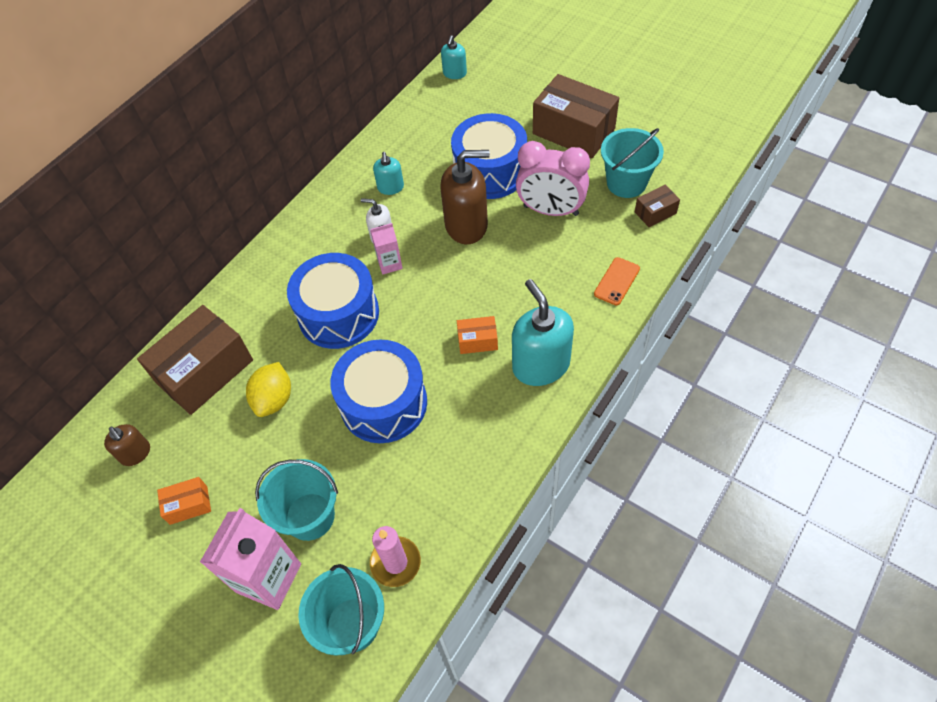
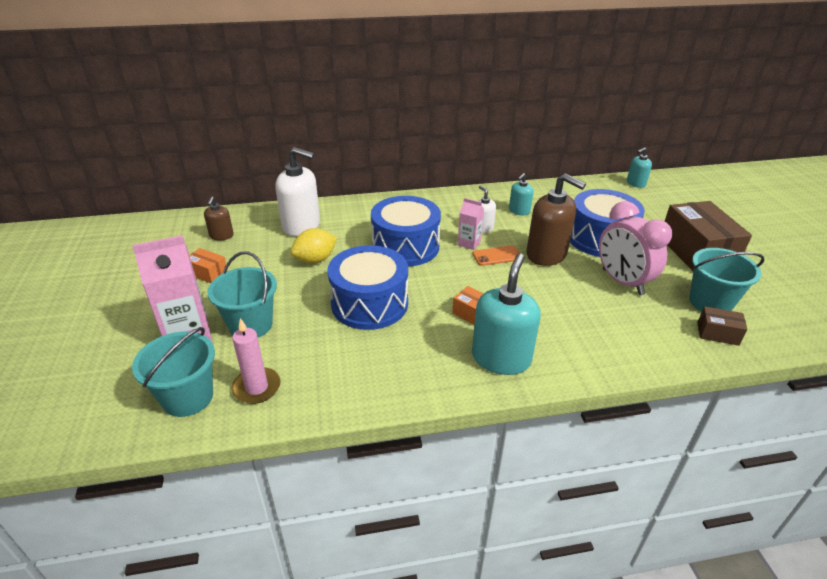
camera: 40 degrees right, 20 degrees down
brown box [137,305,253,415] -> white soap dispenser [275,147,320,236]
orange phone [594,257,640,305] -> orange phone moved to [473,245,520,266]

